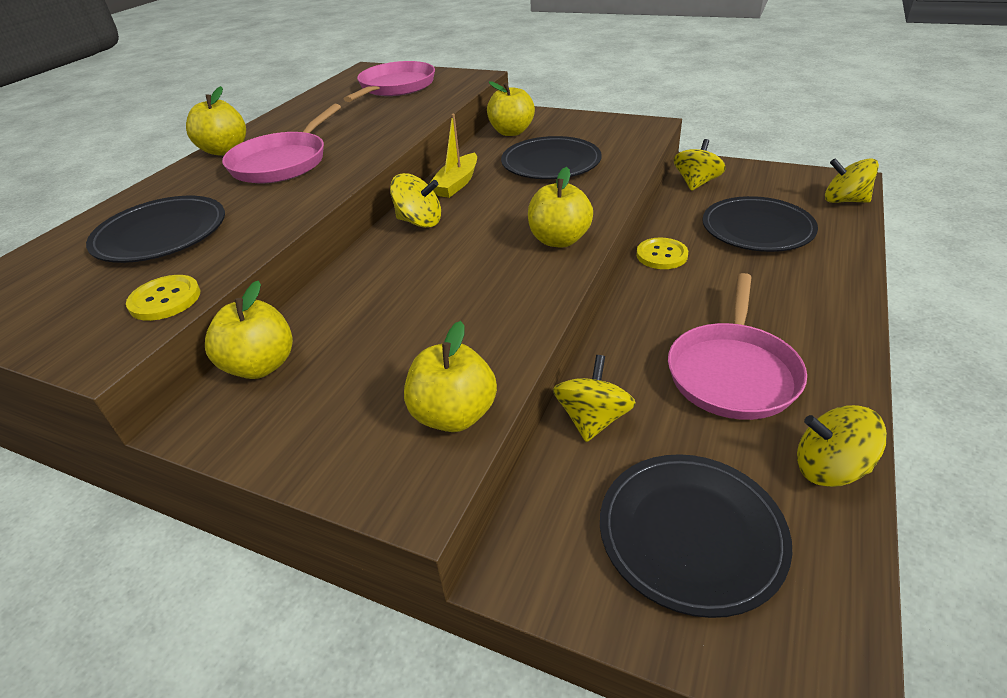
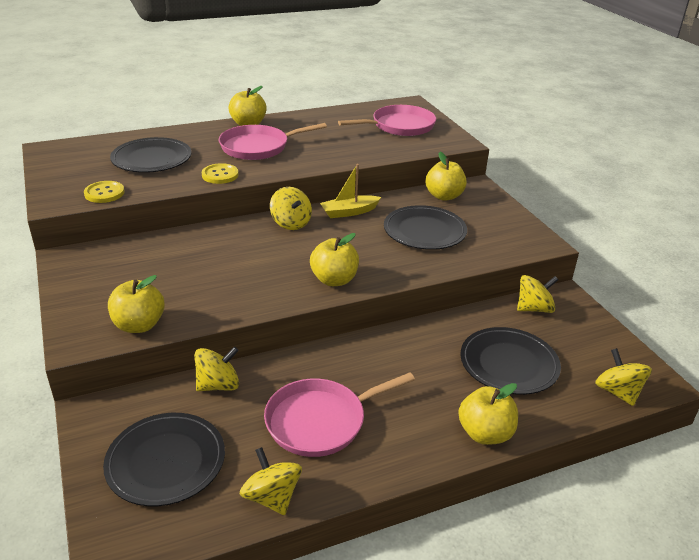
camera: 40 degrees right, 5 degrees down
yellow apple [205,281,293,379] -> yellow apple moved to [458,383,518,445]
yellow button [636,237,688,269] -> yellow button moved to [202,163,239,184]

